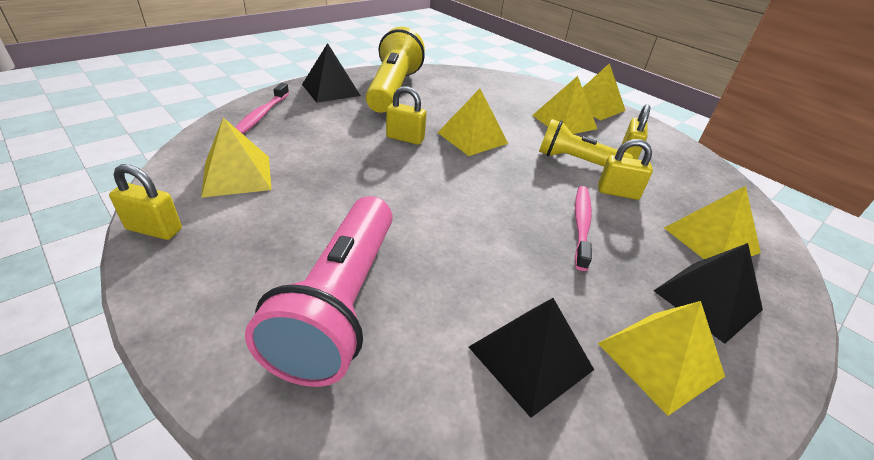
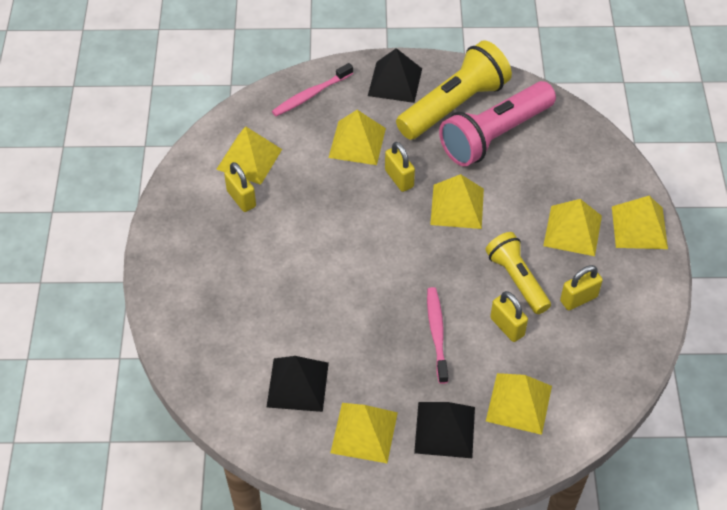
camera: 45 degrees right, 15 degrees up
yellow padlock [109,164,182,240] -> yellow padlock moved to [224,162,256,212]
pink flashlight [245,196,393,387] -> pink flashlight moved to [439,81,556,166]
pink toothbrush [575,186,592,271] -> pink toothbrush turned 60 degrees counterclockwise [427,287,448,384]
none -> yellow pyramid [328,110,386,165]

